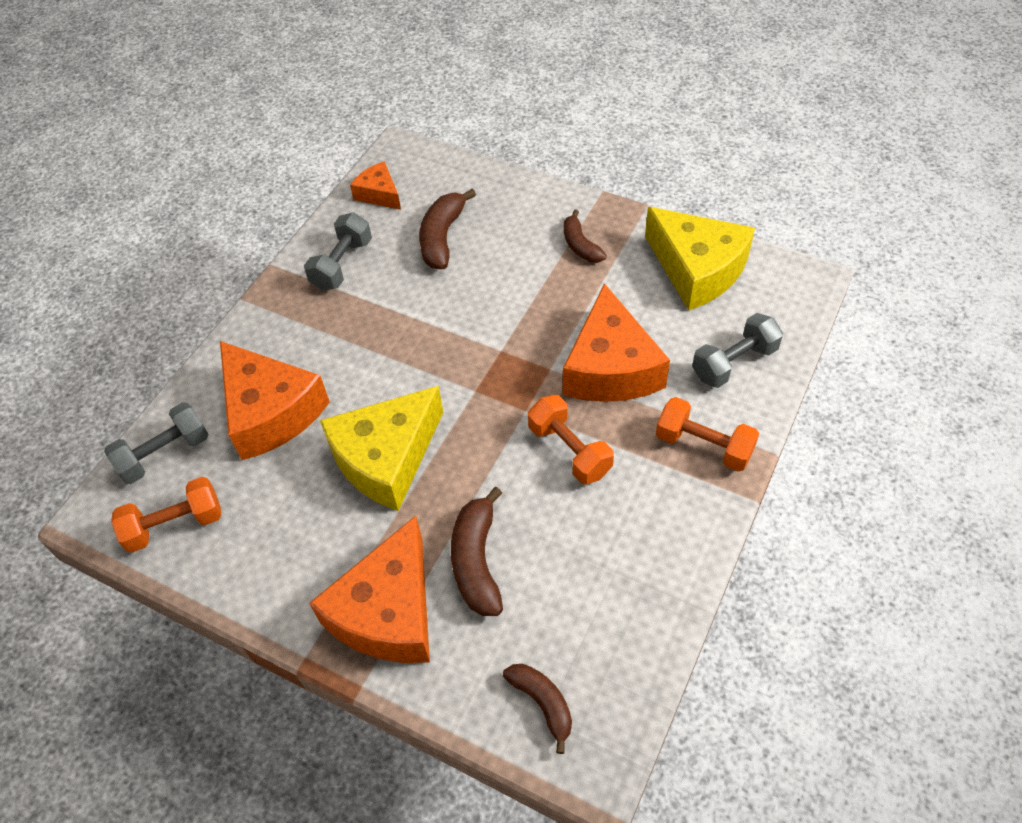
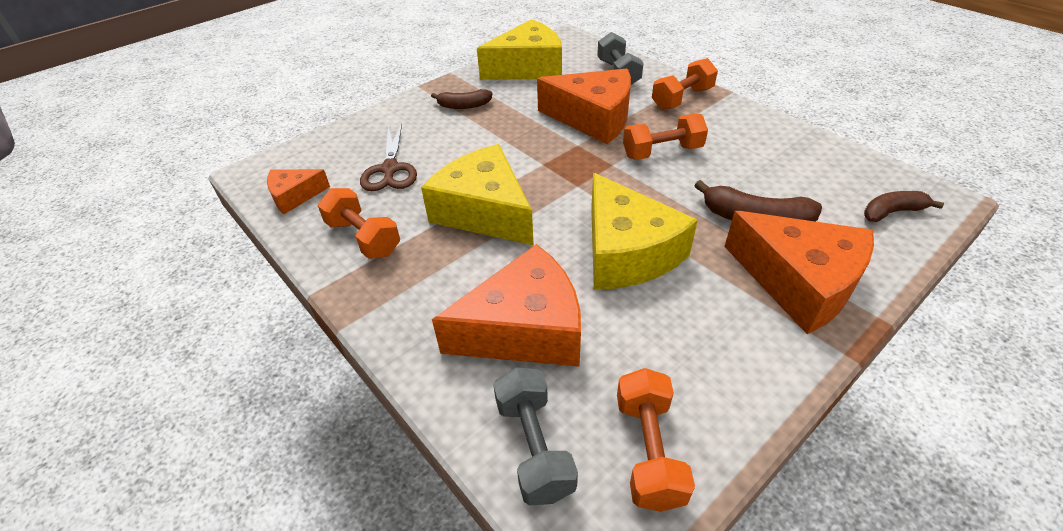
camera: 70 degrees left, 10 degrees down
grey dumbbell [304,213,372,291] -> orange dumbbell [317,188,400,259]
brown banana [419,189,476,269] -> brown scissors [360,123,417,191]
none -> yellow cheese [421,144,534,245]

